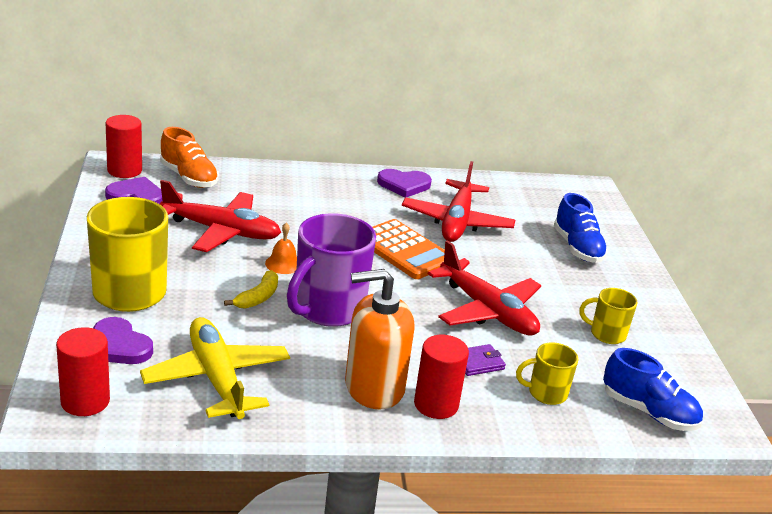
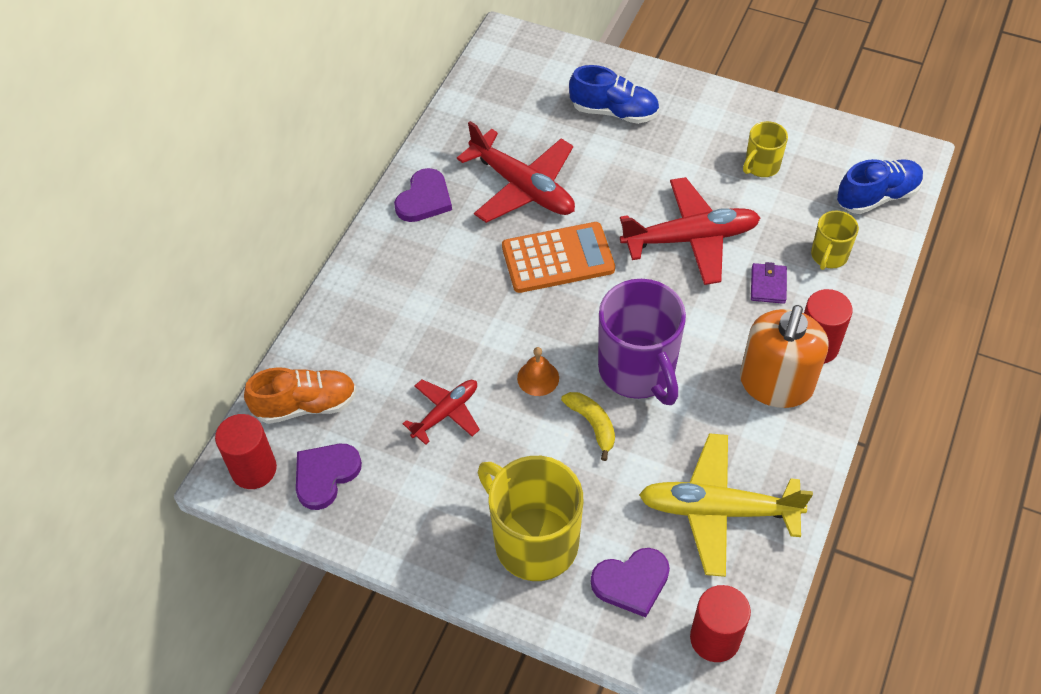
camera: 55 degrees left, 25 degrees up
red plane [160,180,281,252] -> red plane [403,380,480,445], size x0.57

